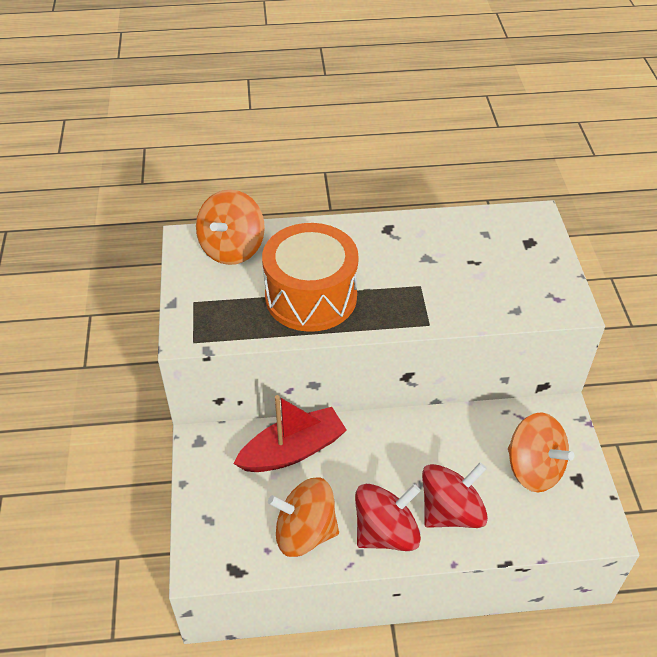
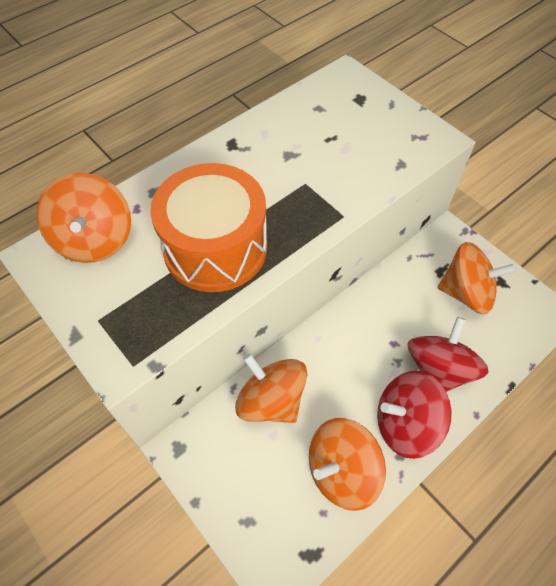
camera: 35 degrees left, 10 degrees up
red boat [233,395,347,472] -> orange spinning top [235,354,307,423]
red spinning top [355,484,421,551] -> red spinning top turned 120 degrees counterclockwise [377,371,451,459]

